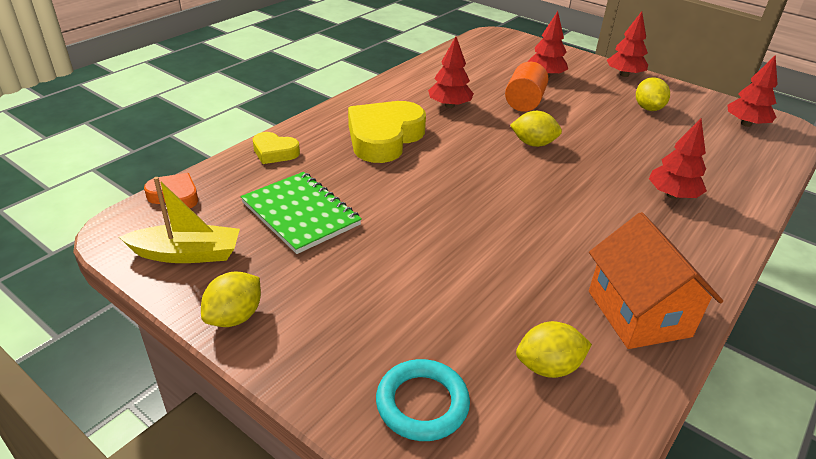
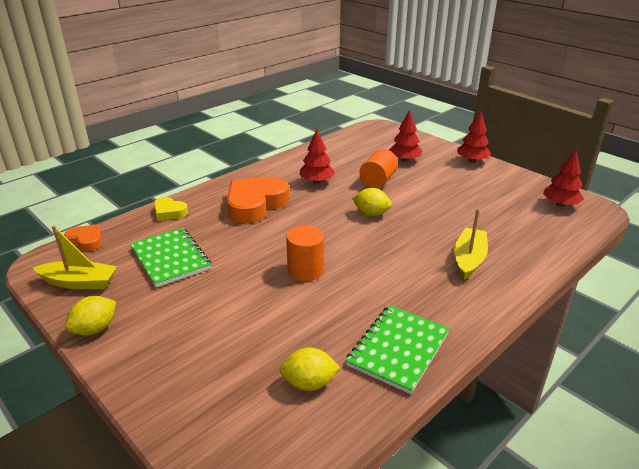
camera: 10 degrees right, 5 degrees down
yellow heart [348,101,426,163] -> orange heart [227,177,289,224]
turquoise ring [376,359,470,441] -> none
orange house [589,212,723,349] -> green notebook [346,305,450,394]
yellow lemon [636,77,670,111] -> none
red tree [649,119,707,199] -> yellow boat [454,209,488,280]
none -> orange cylinder [286,226,324,281]

